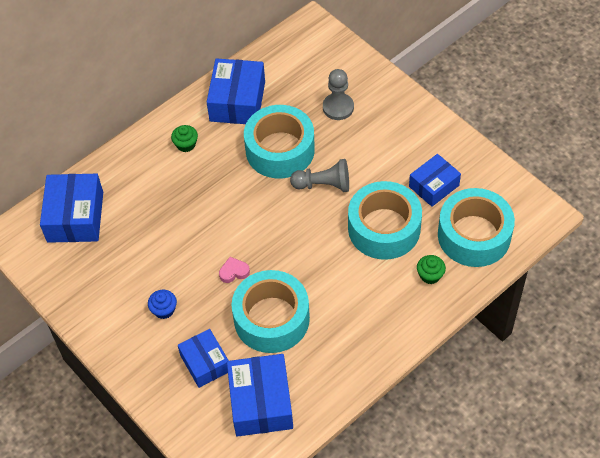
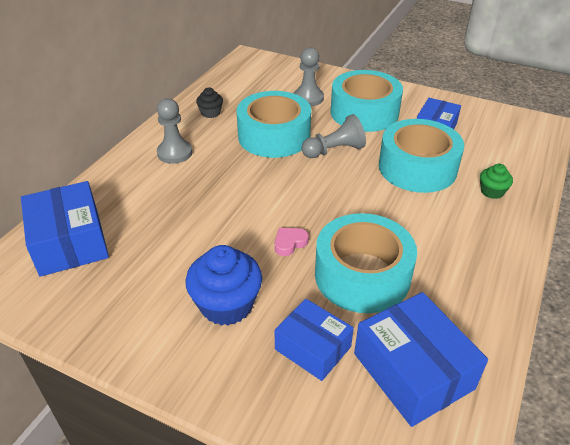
camera: 25 degrees left, 15 degrees down
blue cupcake [148,290,177,319] -> blue cupcake [186,245,262,326], size x1.89
green cupcake [171,125,198,152] -> grey pawn [157,98,192,164]
blue box [207,58,265,124] -> black cupcake [196,88,223,118]
turquoise tape [438,188,515,267] -> turquoise tape moved to [331,70,403,132]

